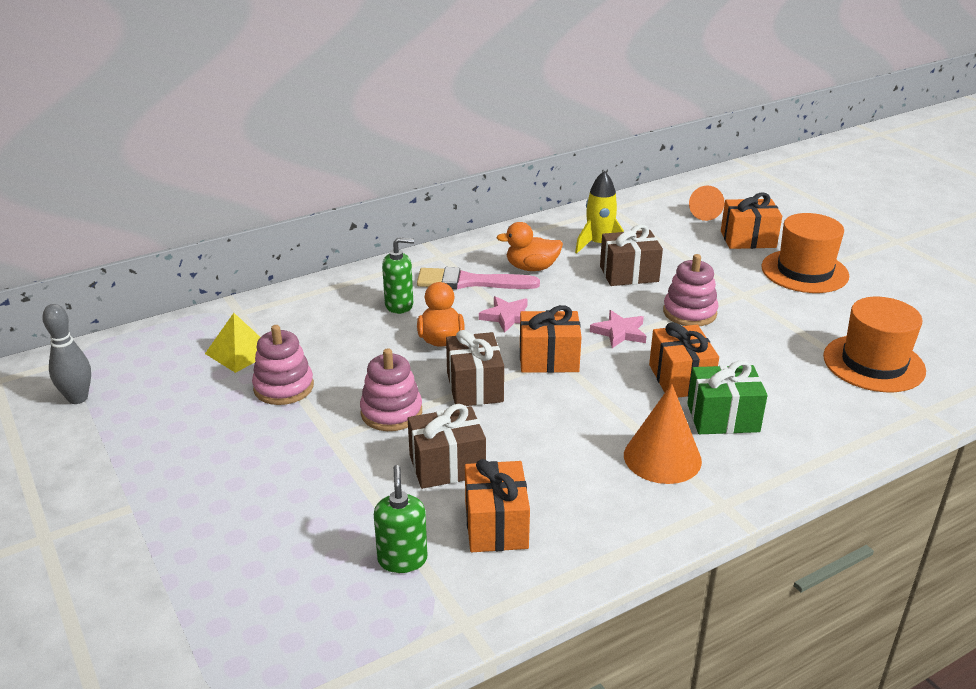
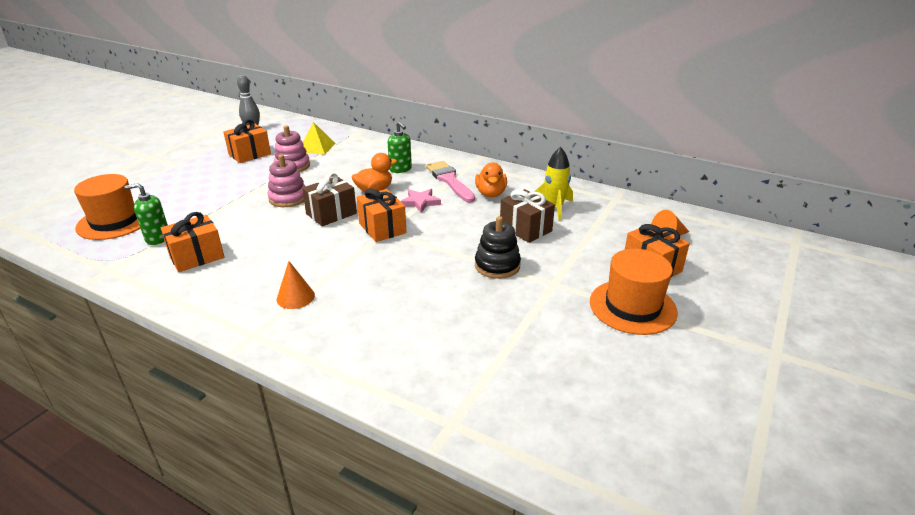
camera: 60 degrees right, 0 degrees up
green soap dispenser [374,465,427,573] -> green soap dispenser turned 150 degrees counterclockwise [125,183,168,245]
brown gift [408,404,486,489] -> none
orange duck [496,222,563,271] -> orange duck turned 150 degrees counterclockwise [475,162,507,197]
pink star [590,310,647,348] -> none
orange cone [624,384,702,484] -> orange cone [277,261,315,309], size x0.64
orange gift [649,322,719,397] -> orange gift moved to [223,119,271,163]
pink stacking toy [663,254,718,326] -> black stacking toy [475,216,521,279]
green gift [687,360,768,434] -> none
orange hat [823,297,926,392] -> orange hat moved to [74,174,141,240]

